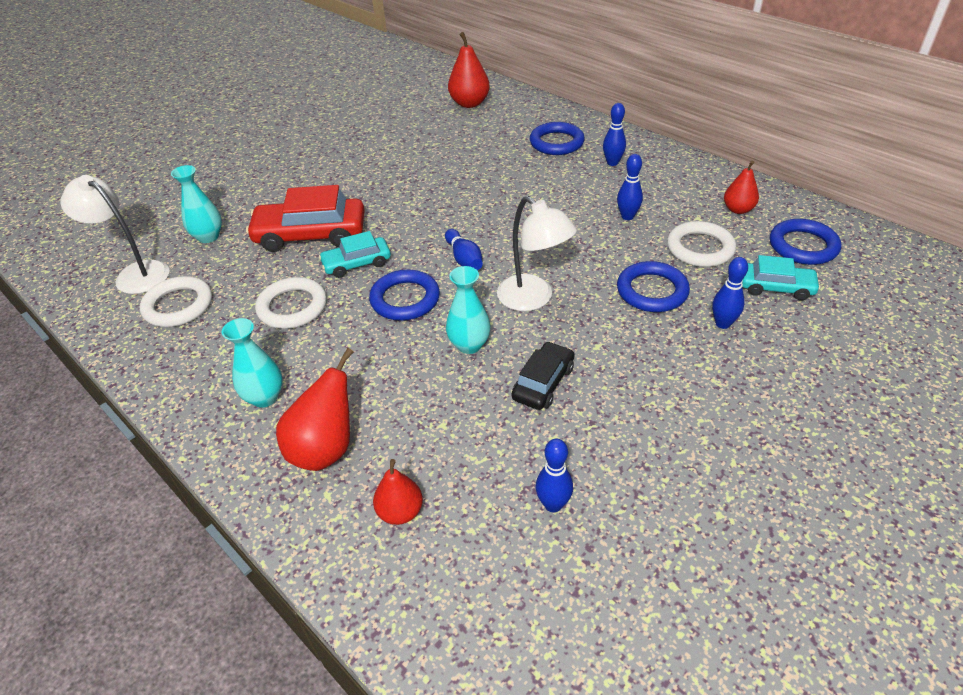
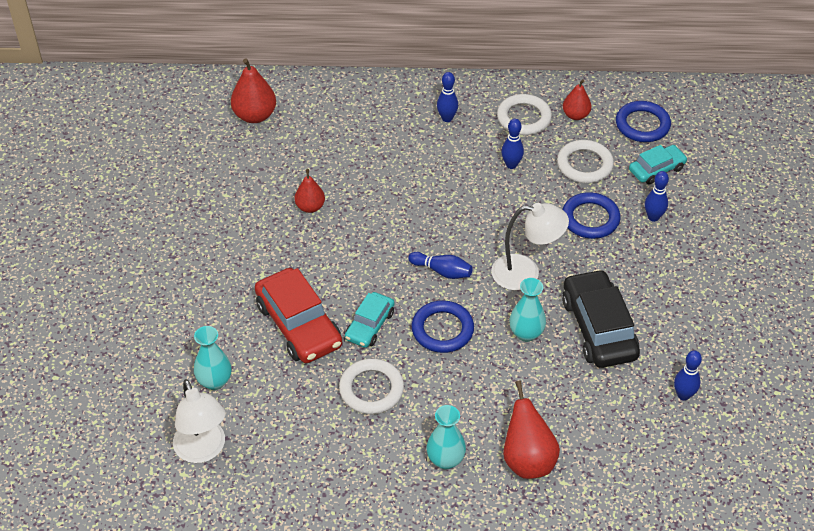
camera: 45 degrees left, 5 degrees up
white lamp [60,175,170,294] -> white lamp turned 105 degrees counterclockwise [173,379,226,463]
white ring [139,276,212,327] -> white ring moved to [497,94,552,135]
red car [246,185,365,252] -> red car turned 75 degrees counterclockwise [255,268,342,363]
red pear [373,459,423,525] -> red pear moved to [295,169,325,213]
black car [512,341,574,410] -> black car [562,269,640,368], size x1.73
blue ring [530,122,585,155] -> none

